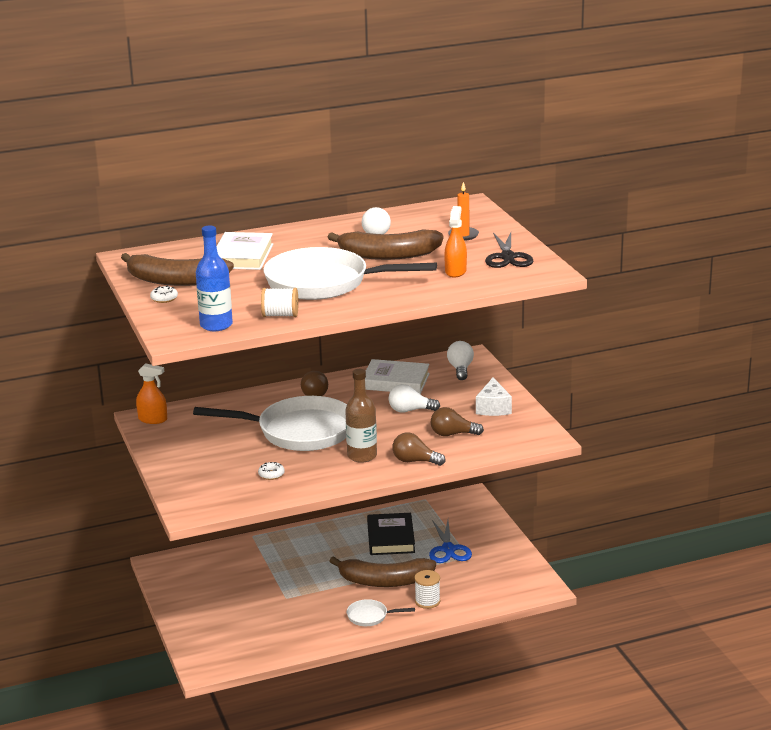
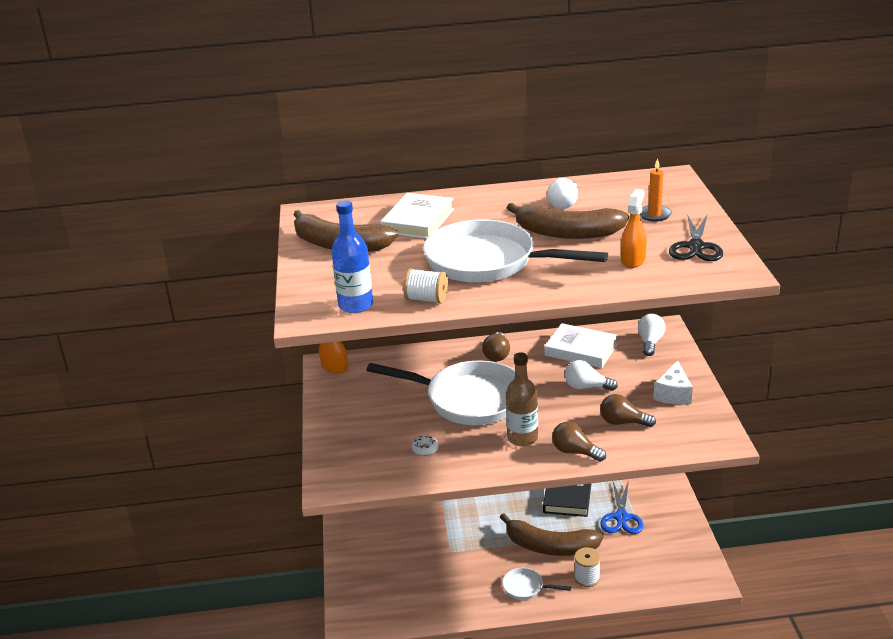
camera: 15 degrees right, 5 degrees up
white donut [150,286,178,303] -> none

